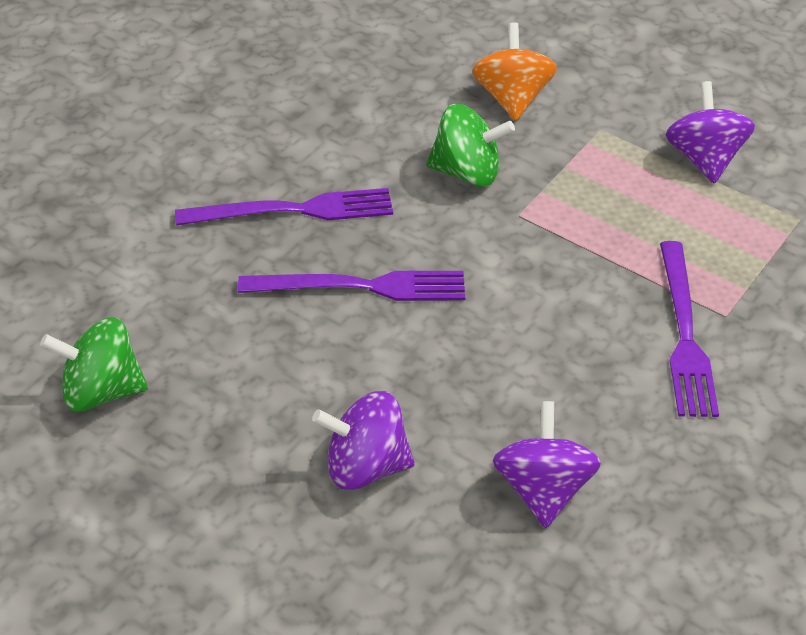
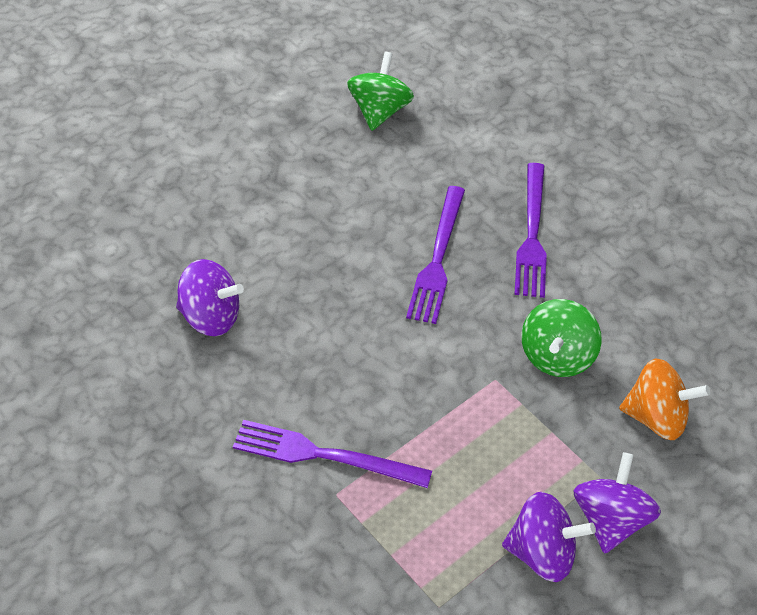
camera: 105 degrees right, 5 degrees up
purple spinning top [312,391,415,490] -> purple spinning top moved to [573,452,661,554]

